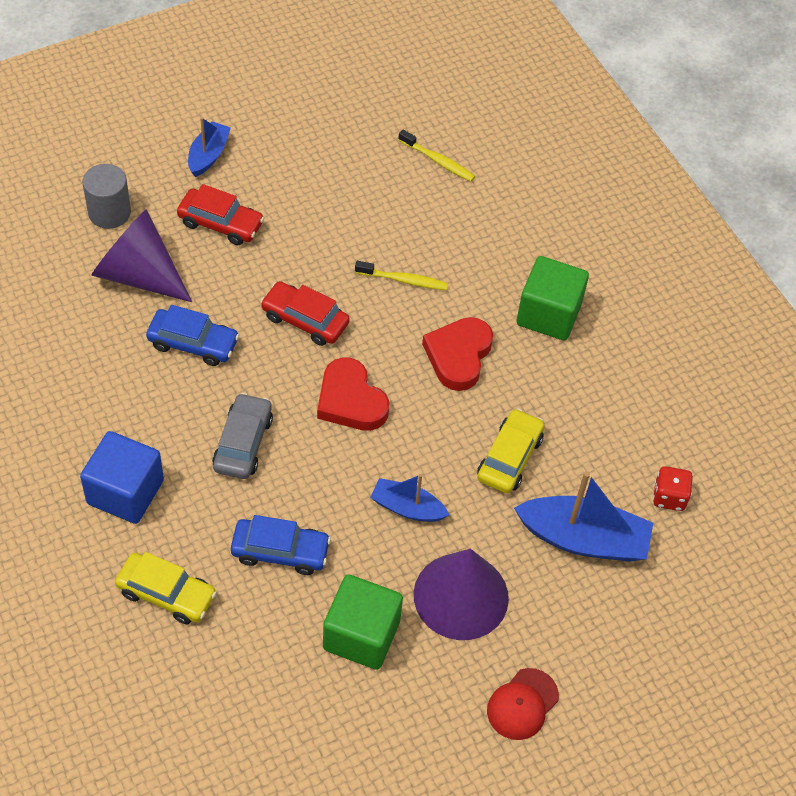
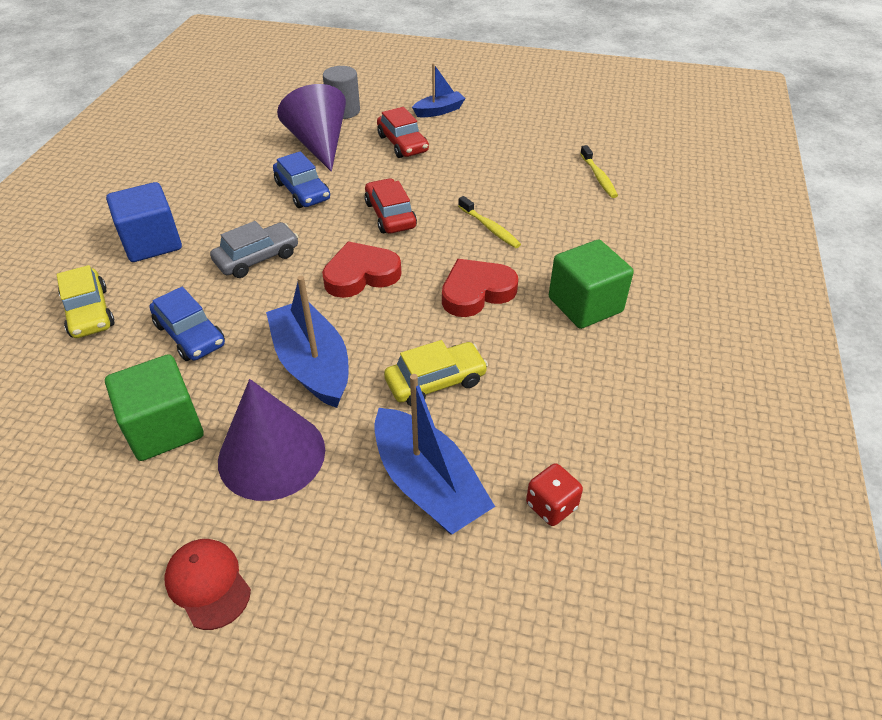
camera: 45 degrees right, 10 degrees down
red heart [317,357,389,431] -> red heart turned 60 degrees clockwise [322,241,402,298]
blue boat [370,474,449,522] -> blue boat [266,276,349,408], size x1.72
red cap [487,668,559,740] -> red cap turned 60 degrees clockwise [164,539,251,630]

